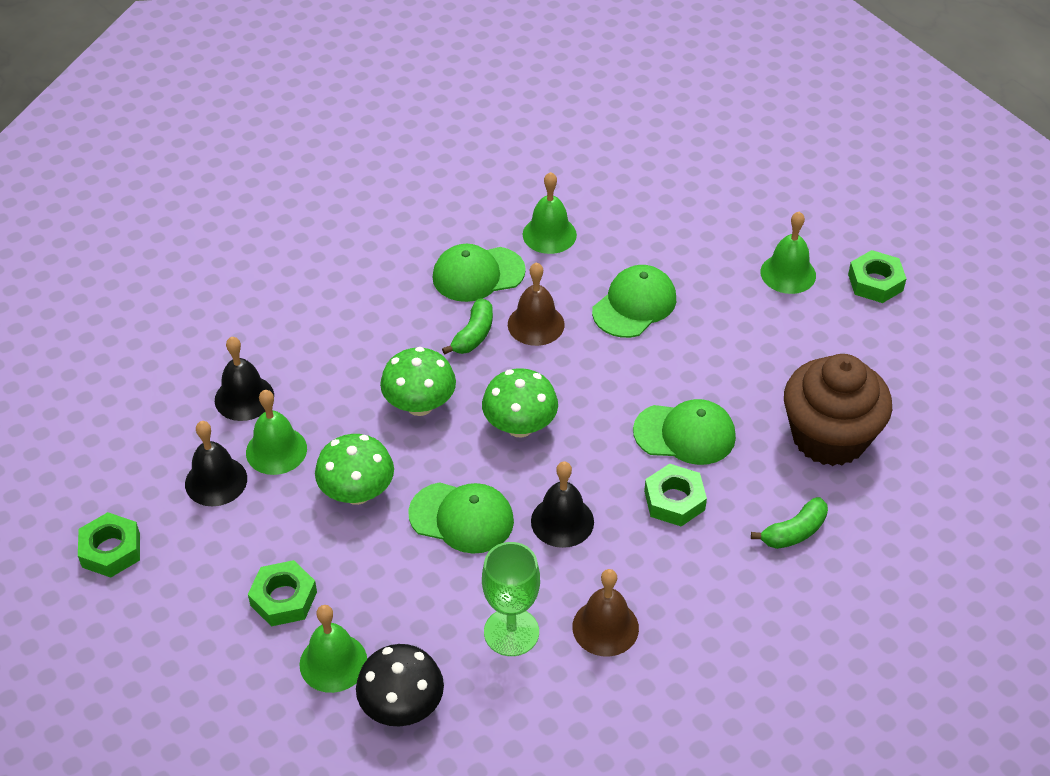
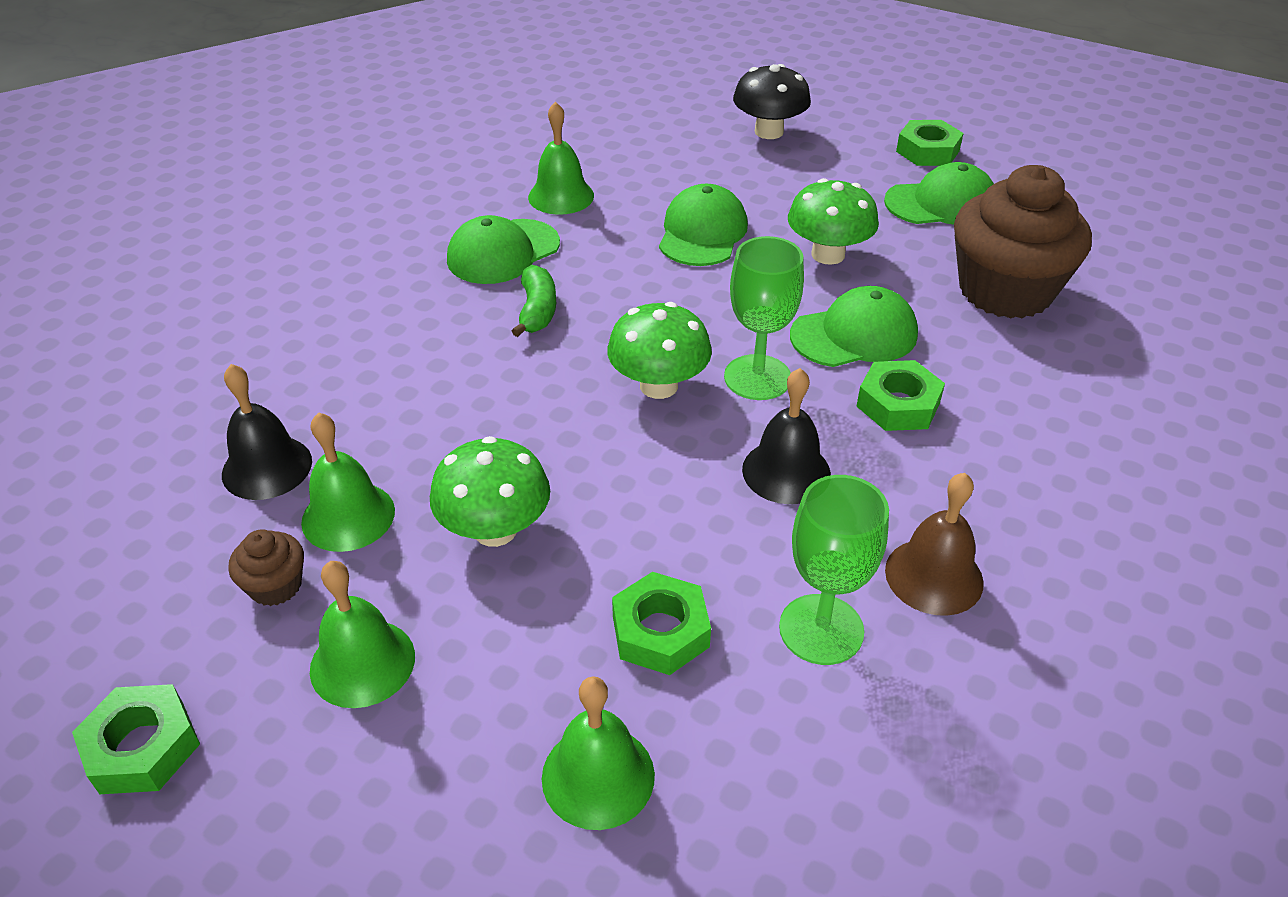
camera: 25 degrees left, 5 degrees down
black bell [185,421,247,506] -> brown cupcake [228,529,304,606]
green nut [248,560,317,627] -> green nut moved to [612,572,711,675]
black mushroom [356,644,444,727] -> black mushroom moved to [733,64,811,139]
green mushroom [380,347,456,416] -> green mushroom moved to [788,178,879,265]
green cap [408,482,514,554] -> green cap moved to [884,162,994,225]
brown bell [508,262,565,346] -> none
green banana [751,497,828,549] -> none
green bell [760,211,816,294] -> green bell moved to [310,561,415,708]
none -> green goblet [724,236,804,400]

